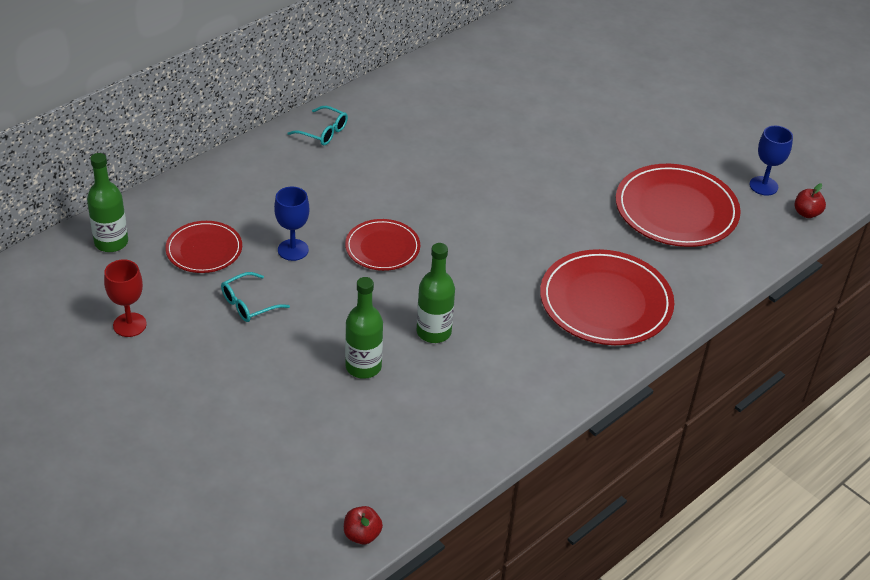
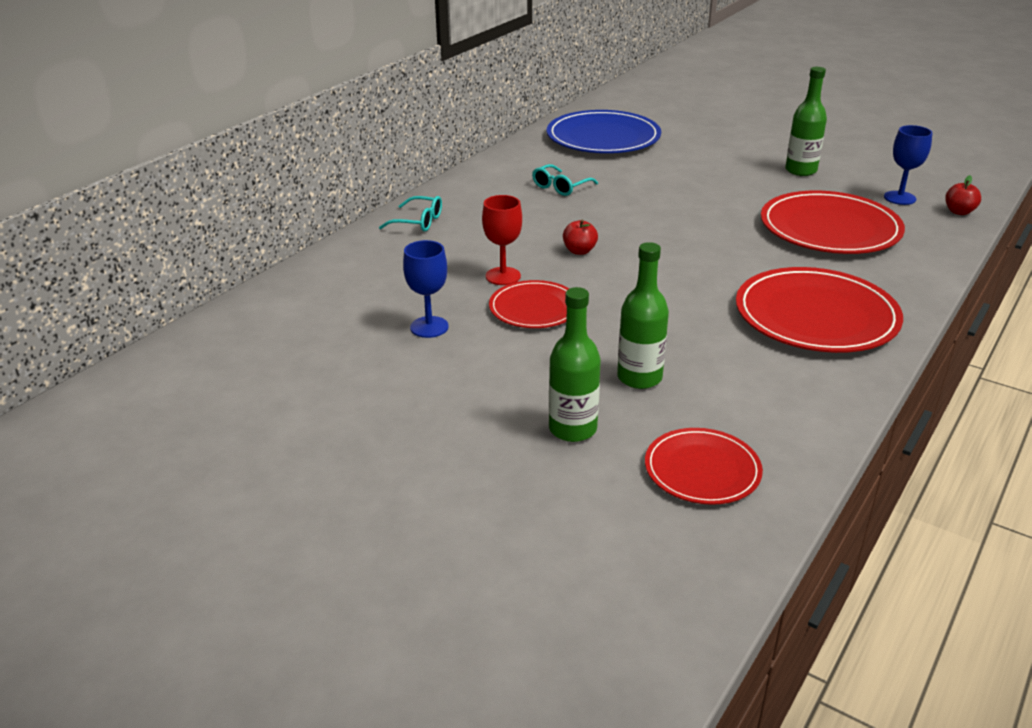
camera: 10 degrees left, 10 degrees down
green bottle [87,153,128,252] -> green bottle moved to [785,67,827,176]
red goblet [104,259,147,337] -> red goblet moved to [482,195,522,285]
red plate [165,221,242,273] -> red plate moved to [645,428,763,505]
turquoise glasses [221,272,290,322] -> turquoise glasses moved to [532,164,598,196]
red apple [344,506,383,545] -> red apple moved to [563,220,598,255]
none -> blue plate [547,110,661,153]

